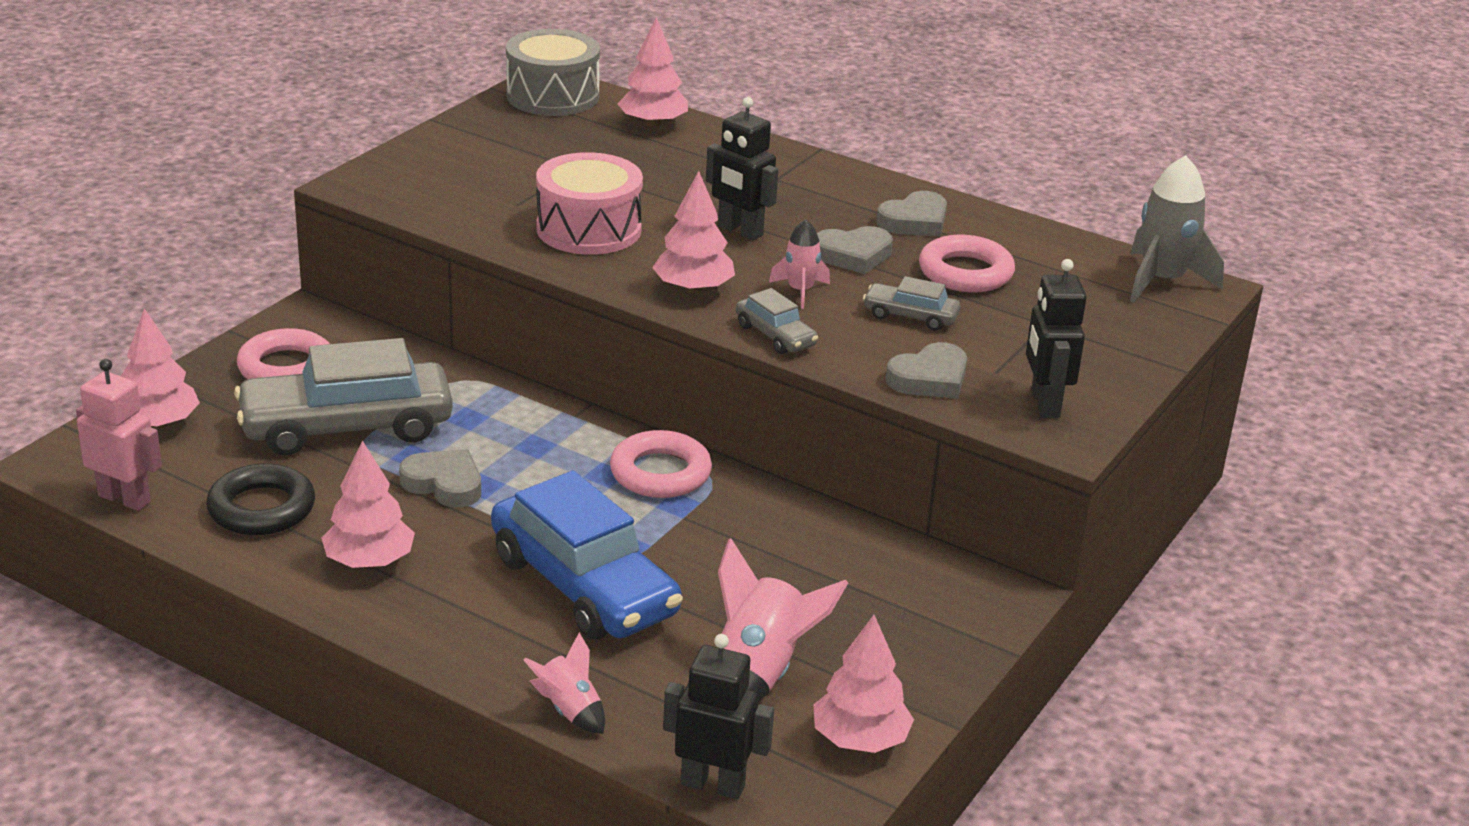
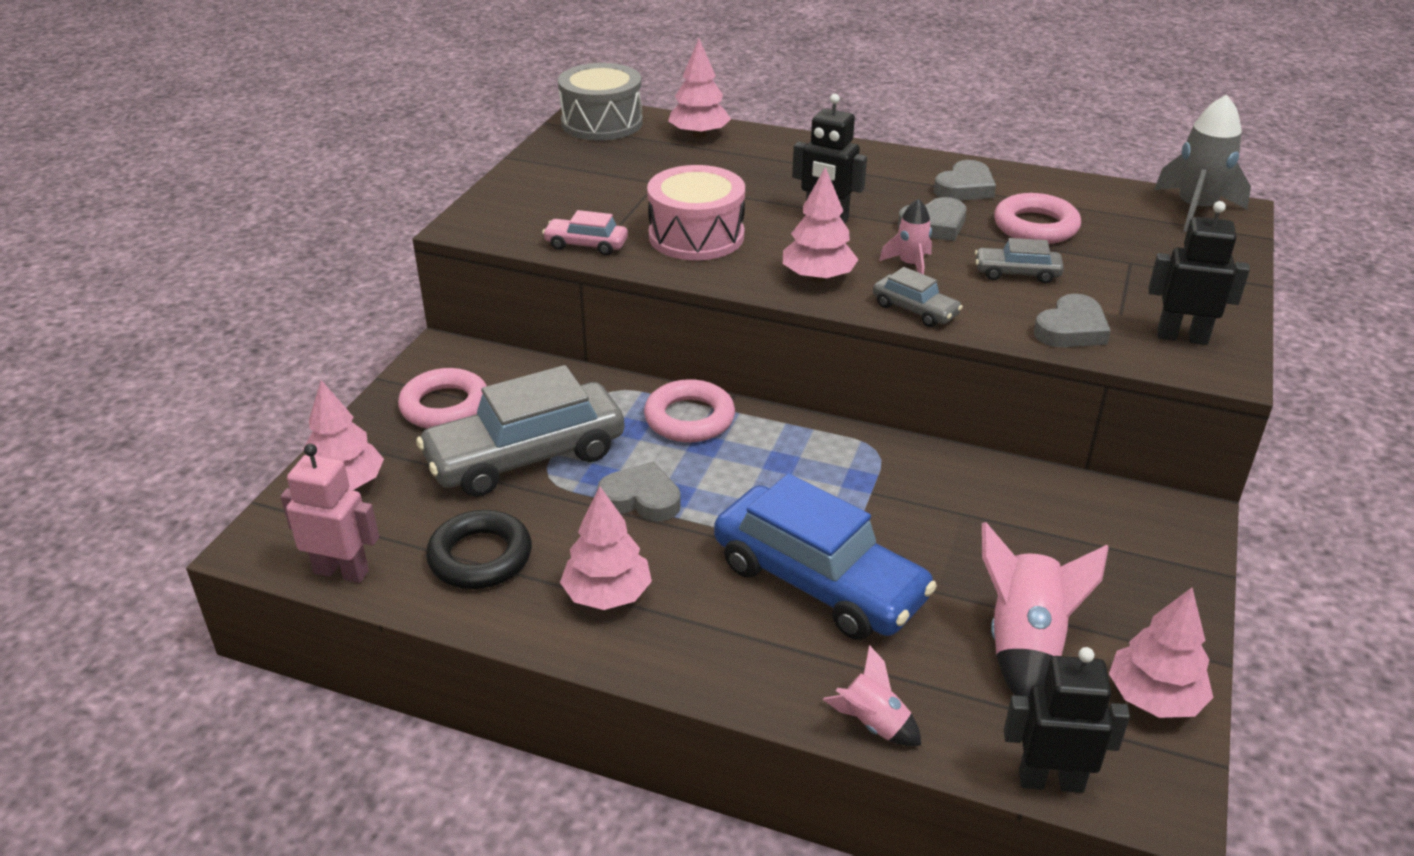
camera: 10 degrees left, 5 degrees up
pink ring [610,430,712,498] -> pink ring moved to [644,379,735,442]
black robot [1026,259,1087,418] -> black robot turned 120 degrees clockwise [1148,201,1250,345]
none -> pink car [542,210,628,255]

